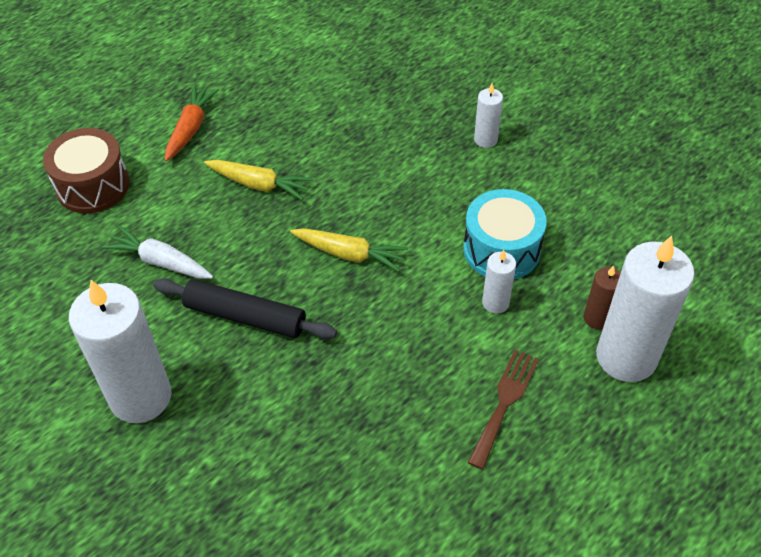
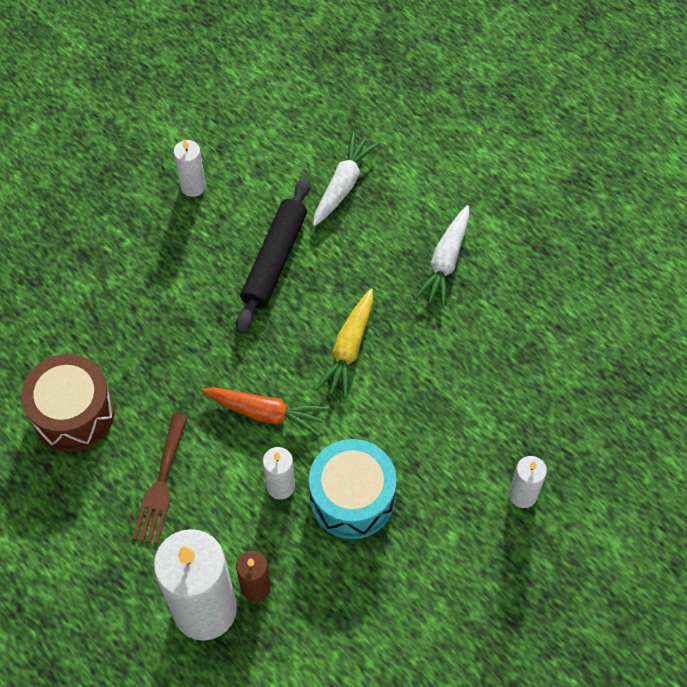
camera: 90 degrees right, 10 degrees up
brown drum [43,128,130,213] -> brown drum moved to [21,354,115,452]
white candle [69,280,172,423] -> white candle [174,139,206,197], size x0.47
orange carrot [165,85,219,161] -> orange carrot moved to [201,387,328,437]
yellow carrot [204,160,313,200] -> white carrot [415,205,469,308]
brown fork [468,350,539,469] -> brown fork turned 75 degrees clockwise [132,414,188,544]

